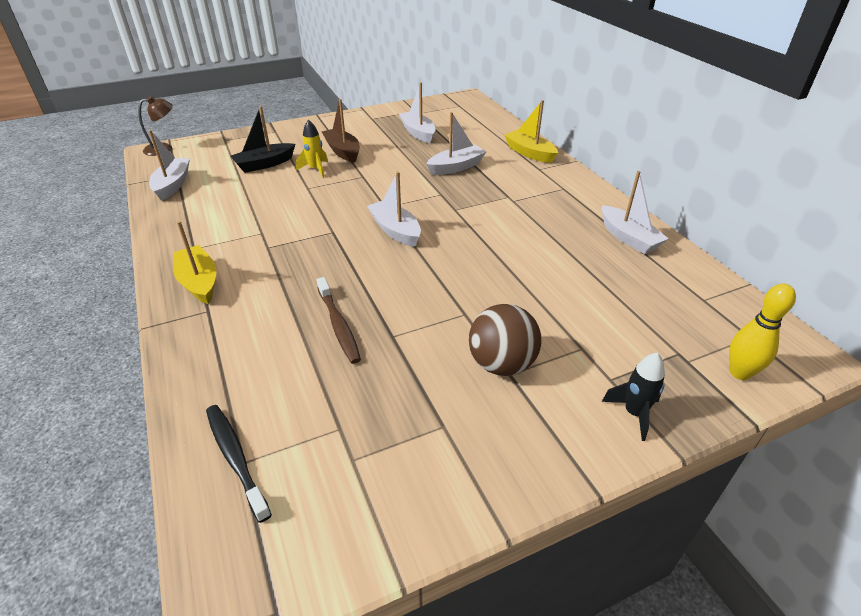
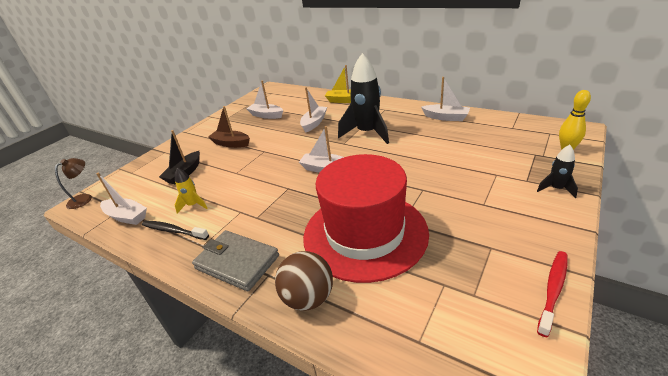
camera: 30 degrees left, 5 degrees down
white boat [148,130,190,201] -> white boat turned 150 degrees clockwise [96,172,147,225]
yellow boat [173,221,217,304] -> grey wallet [192,230,279,291]
black toothbrush [206,405,272,523] -> black toothbrush moved to [142,220,209,240]
yellow rocket [296,119,328,178] -> yellow rocket moved to [175,168,207,213]
brown toothbrush [317,277,361,364] -> red hat [303,154,429,283]
brown ball [469,304,542,376] -> brown ball moved to [275,251,333,311]
none -> black rocket [338,53,389,144]
none -> red toothbrush [537,251,568,337]

